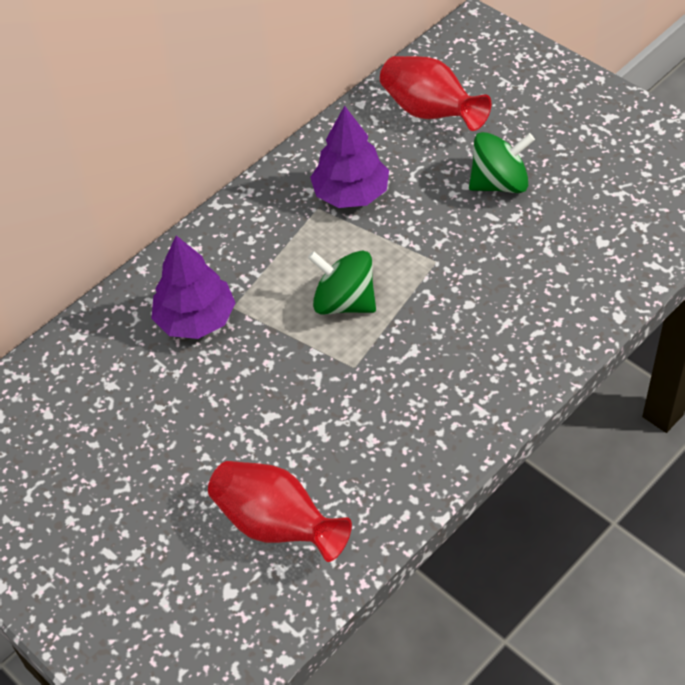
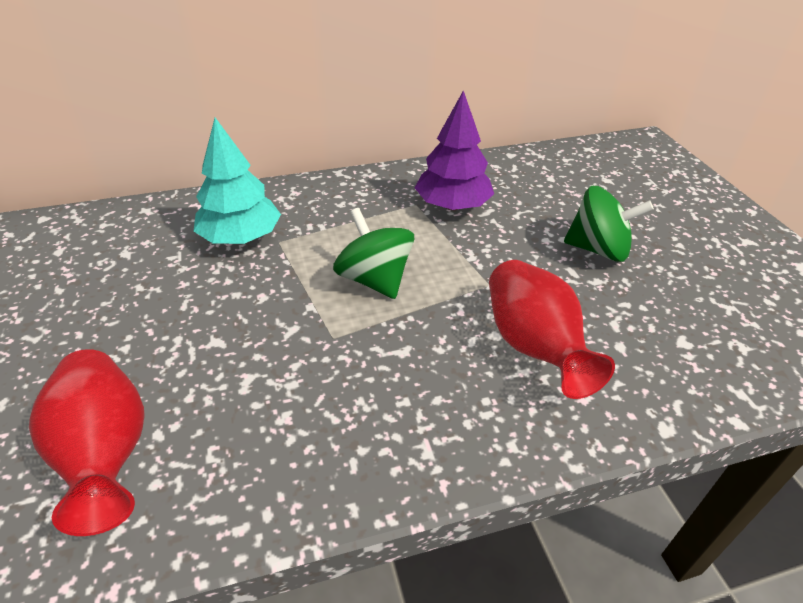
camera: 25 degrees right, 10 degrees down
purple tree [151,235,236,339] -> turquoise tree [194,118,281,244]
red vase [380,56,491,131] -> red vase moved to [489,260,615,399]

